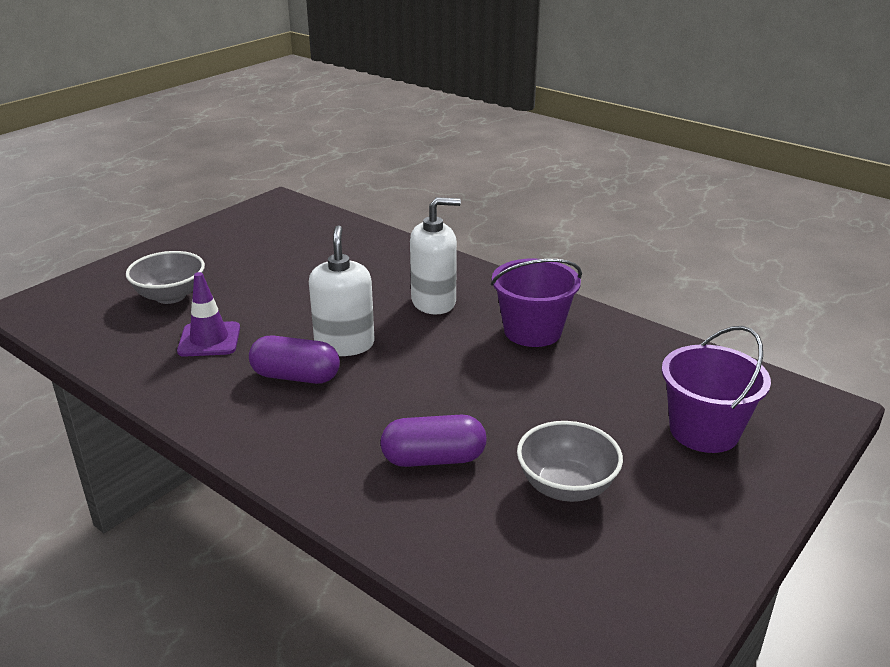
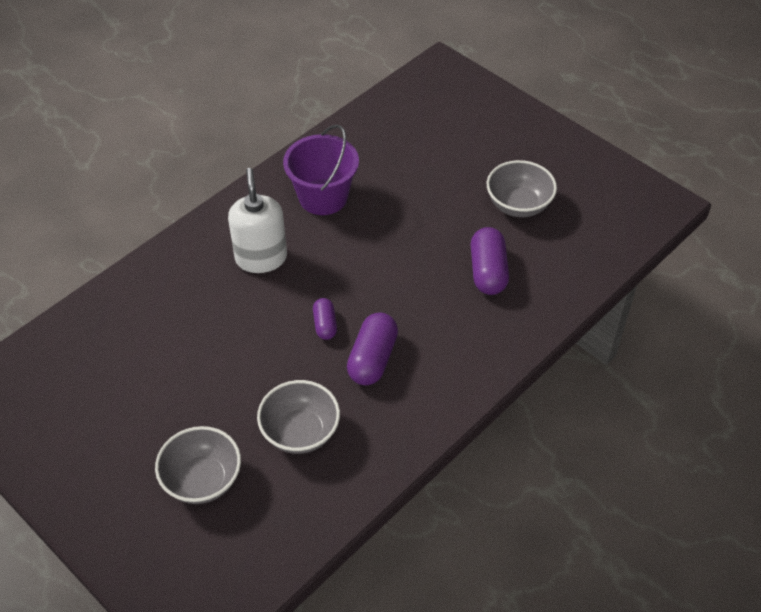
camera: 85 degrees left, 20 degrees up
purple traffic cone [177,272,240,357] -> grey bowl [257,380,340,454]
white soap dispenser [309,225,375,356] -> purple capsule [313,298,337,340]
purple bucket [662,326,771,453] -> none

